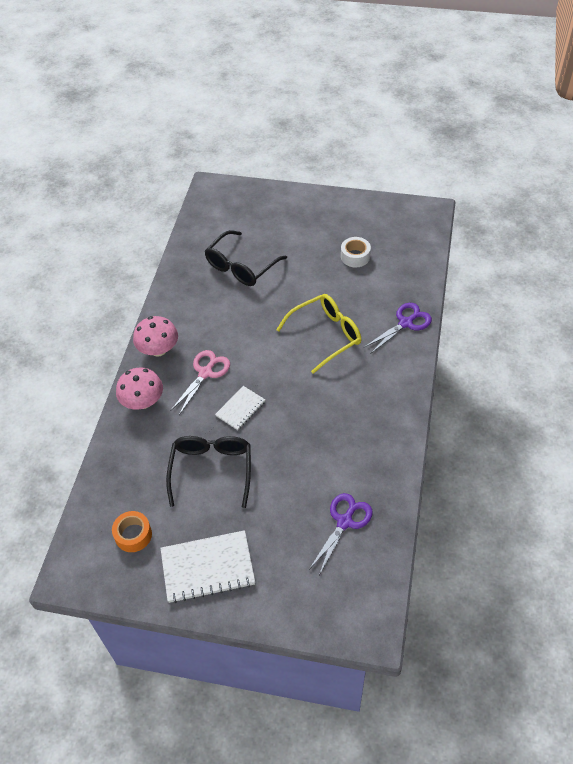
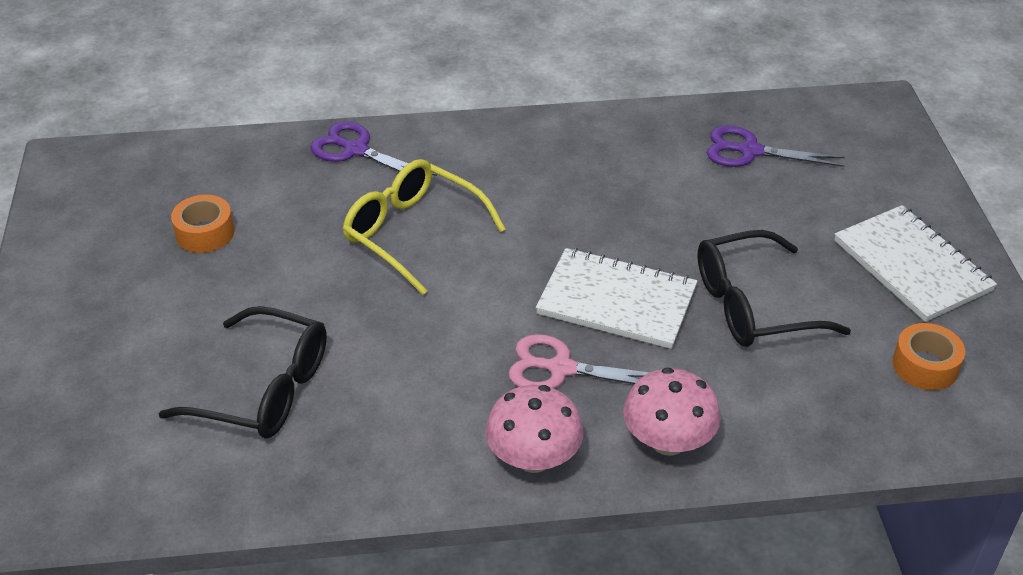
camera: 110 degrees left, 10 degrees down
white notebook [215,386,265,430] -> white notebook [536,248,697,349], size x1.74
white tape [341,237,371,267] -> orange tape [171,195,234,253]

